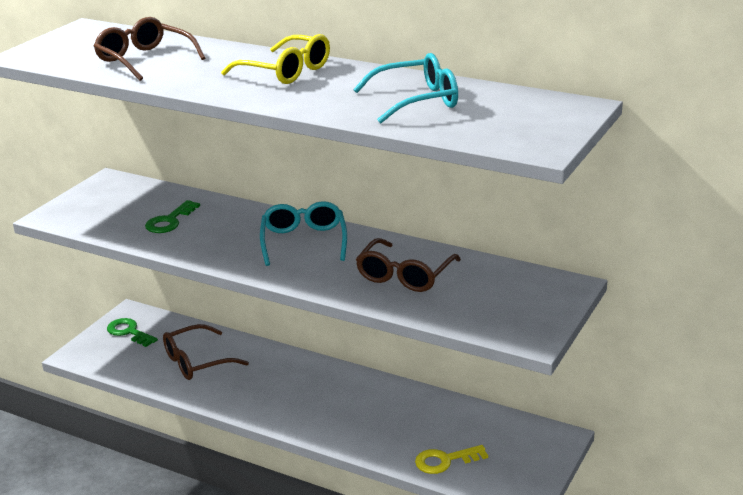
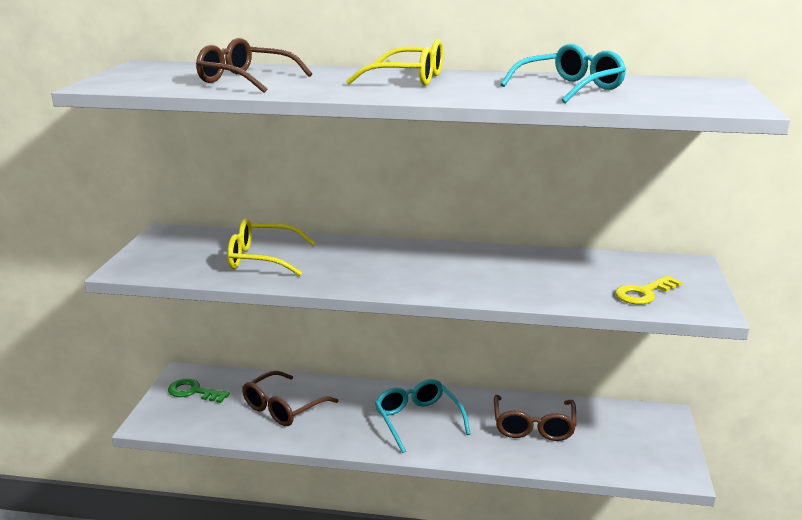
camera: 20 degrees left, 5 degrees down
green key [145,200,200,233] -> yellow glasses [227,219,316,276]
turquoise glasses [260,201,347,266] -> turquoise glasses moved to [375,379,471,453]
brown glasses [356,238,461,292] -> brown glasses moved to [494,395,576,441]
yellow key [415,445,488,474] -> yellow key moved to [615,275,682,304]

